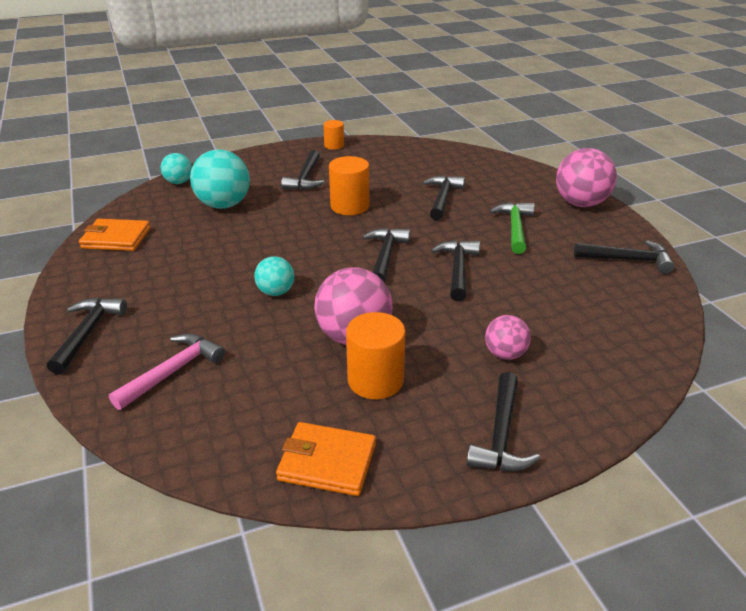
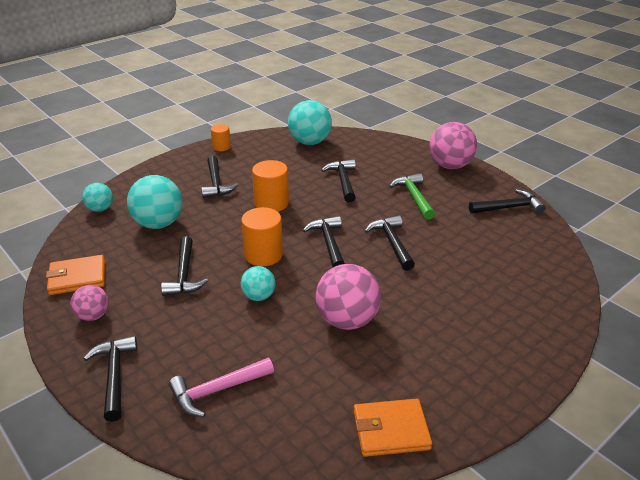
camera: 20 degrees left, 0 degrees up
pink hammer [109,333,225,410] -> pink hammer turned 135 degrees counterclockwise [169,358,274,417]
orange cylinder [346,312,405,399] -> orange cylinder moved to [241,207,283,266]
black hammer [466,372,540,471] -> black hammer moved to [161,236,208,296]
pink ball [485,315,531,360] -> pink ball moved to [71,285,109,321]
none -> turquoise ball [288,100,332,145]

